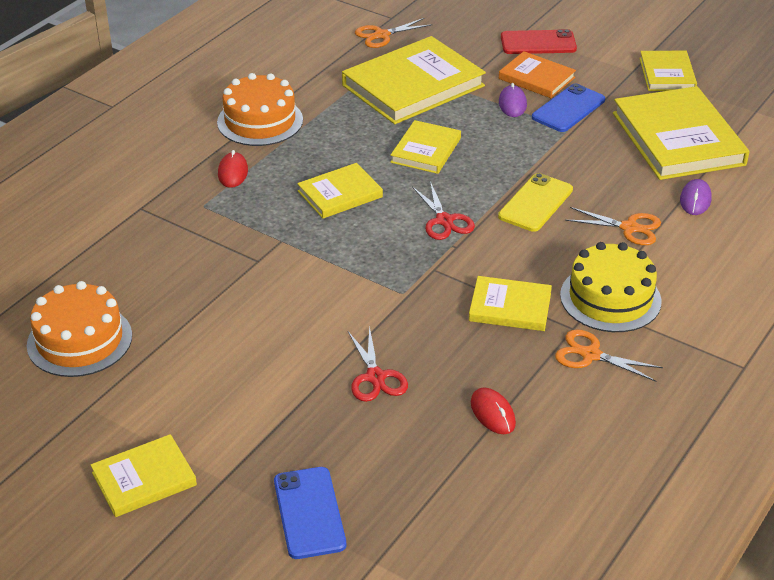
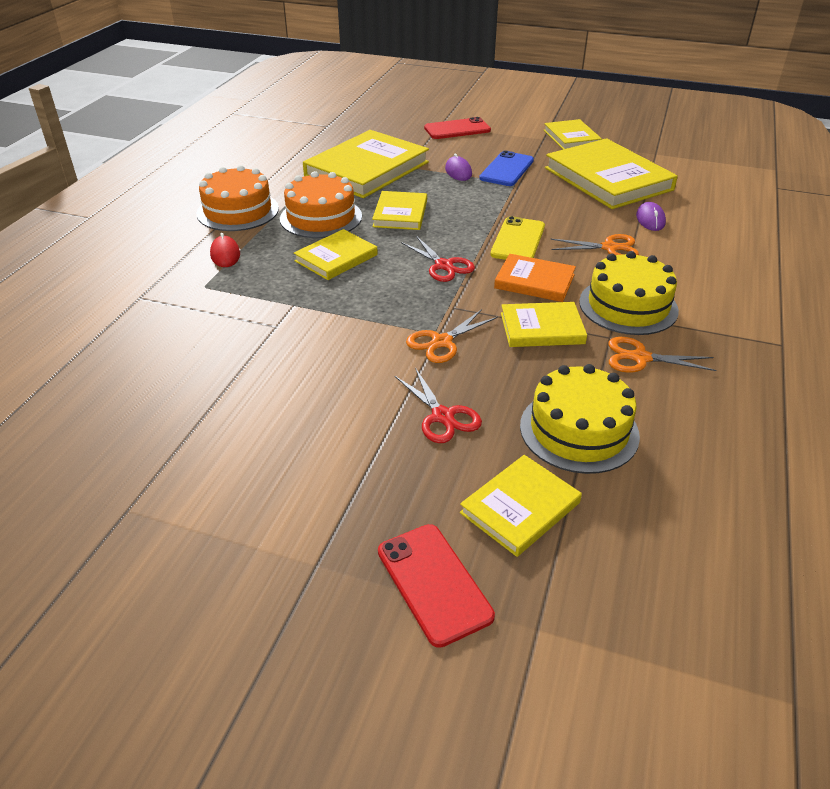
camera: 15 degrees left, 0 degrees up
orange cake [27,281,132,377] -> orange cake moved to [280,171,362,238]
yellow book [91,434,197,517] -> yellow book moved to [460,455,582,557]
blue phone [274,467,346,559] -> red phone [378,524,495,648]
orange scissors [355,18,432,48] -> orange scissors moved to [406,309,498,363]
red mouse [471,387,516,434] -> yellow cake [520,364,640,474]
orange book [499,51,576,98] -> orange book moved to [494,254,576,302]

